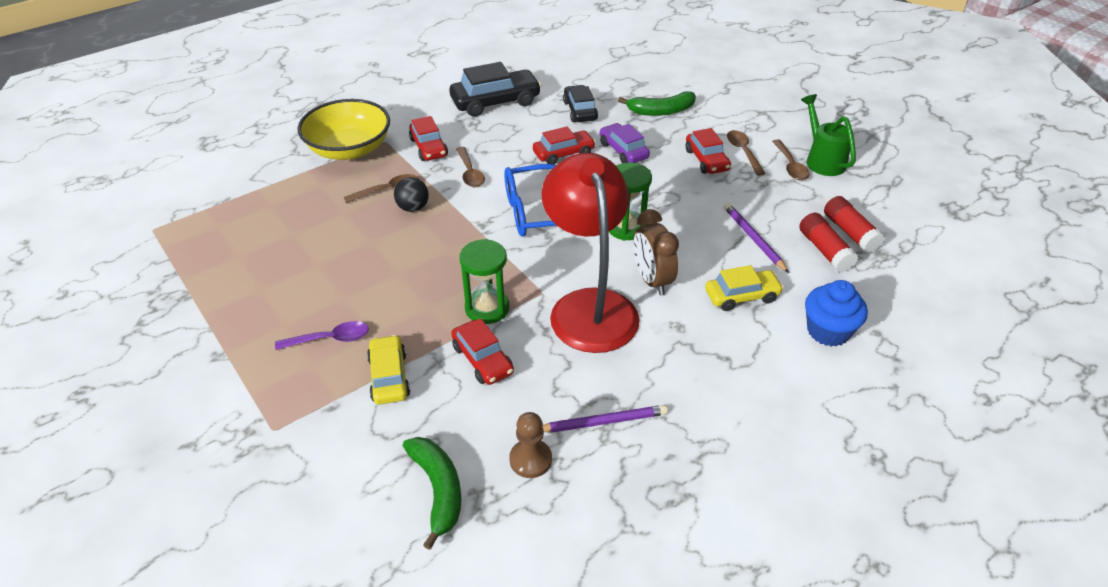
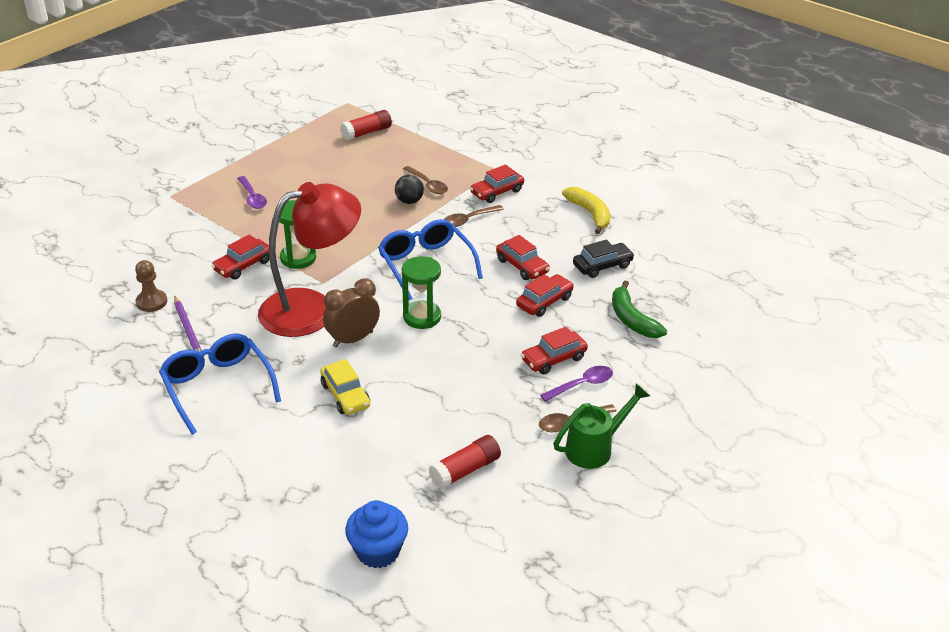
camera: 75 degrees right, 5 degrees down
yellow bowl [297,99,390,160] -> none
yellow car [367,335,410,405] -> none
green banana [403,437,461,550] -> none
black car [449,62,542,117] -> yellow banana [562,187,610,234]
purple car [600,123,650,163] -> red car [516,274,574,317]
purple pencil [724,203,789,273] -> none
brown spoon [727,130,766,176] -> purple spoon [540,366,613,402]
red glue stick [799,213,858,272] -> red glue stick moved to [340,110,392,140]
blue cupcake [805,280,868,347] -> blue cupcake moved to [345,500,408,568]
none -> blue glasses [159,334,281,435]

